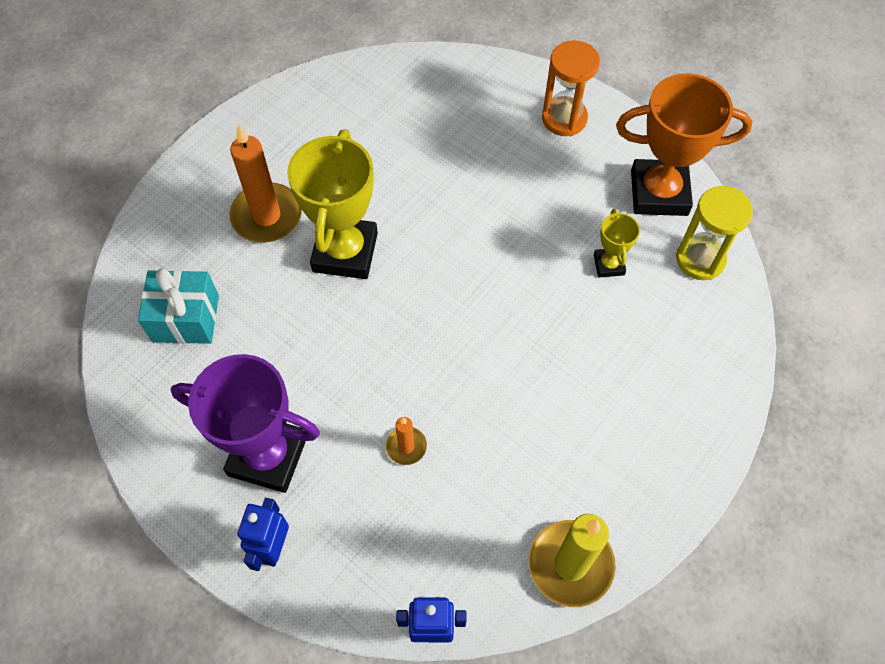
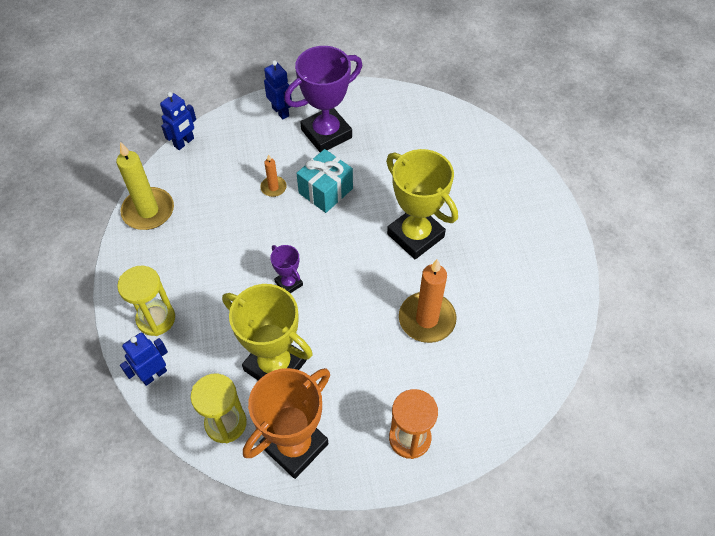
camera: 130 degrees right, 5 degrees down
turquoise gift [138,268,219,344] -> turquoise gift moved to [297,149,353,213]
orange candle [229,124,302,243] -> orange candle moved to [399,259,456,343]
yellow trophy [594,209,640,277] -> yellow trophy [222,284,313,380], size x2.08
none -> yellow hourglass [117,266,175,336]
none -> blue robot [120,332,168,386]
none -> purple trophy [270,245,303,293]

